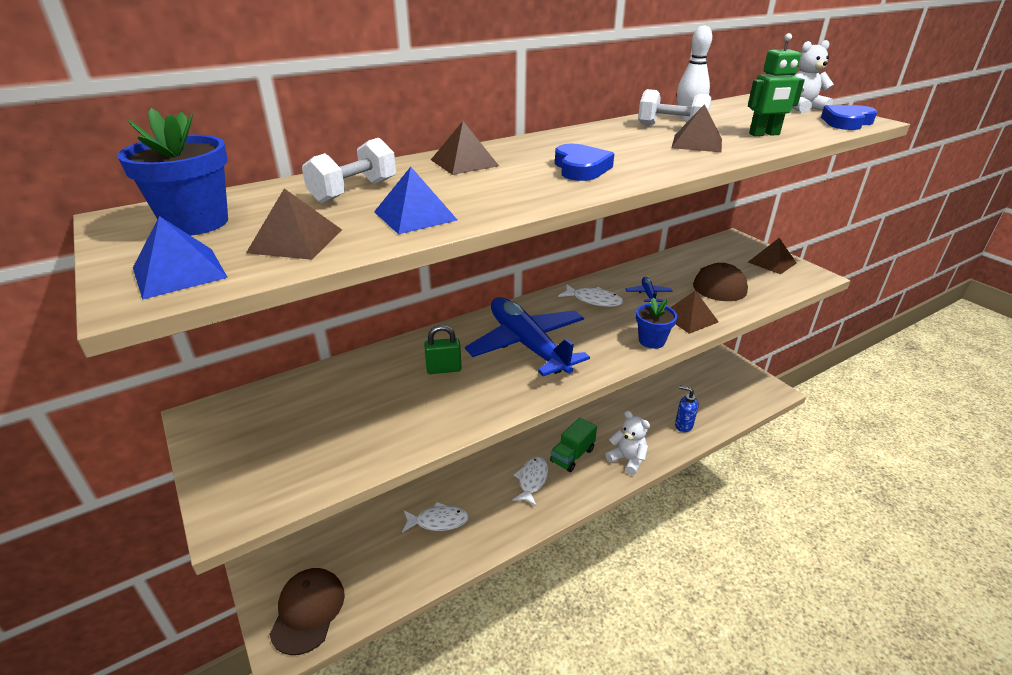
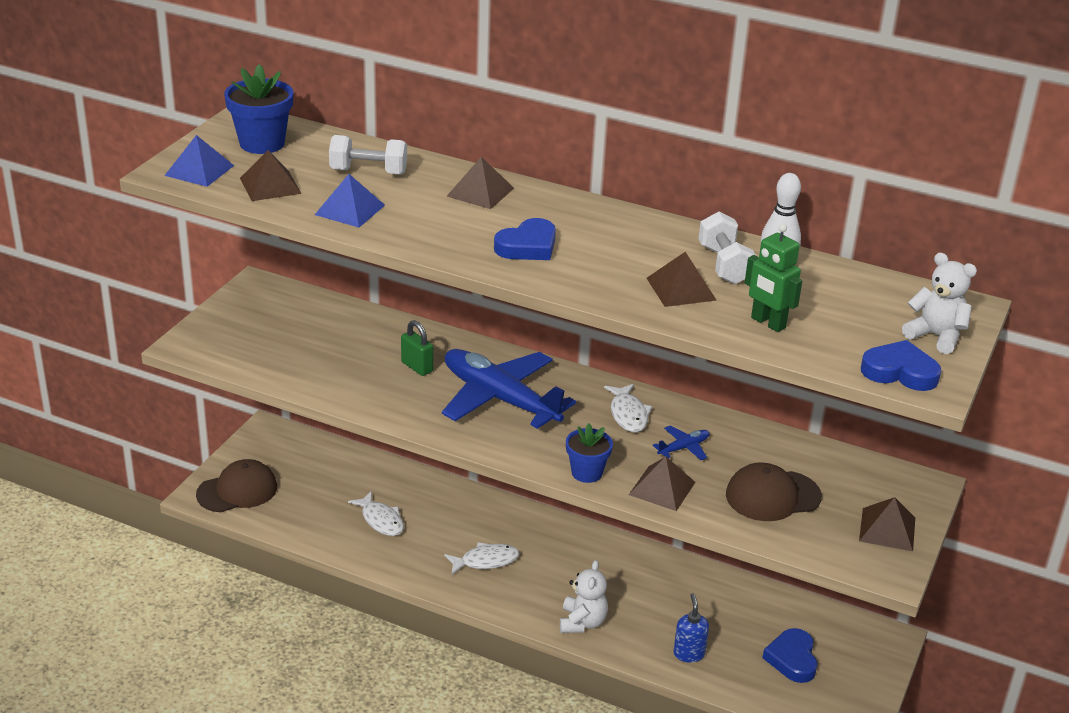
camera: 55 degrees right, 0 degrees up
blue plane [465,297,590,376] -> blue plane turned 75 degrees counterclockwise [442,349,576,429]
green truck [550,417,597,472] -> none
none -> blue heart [762,628,817,683]

